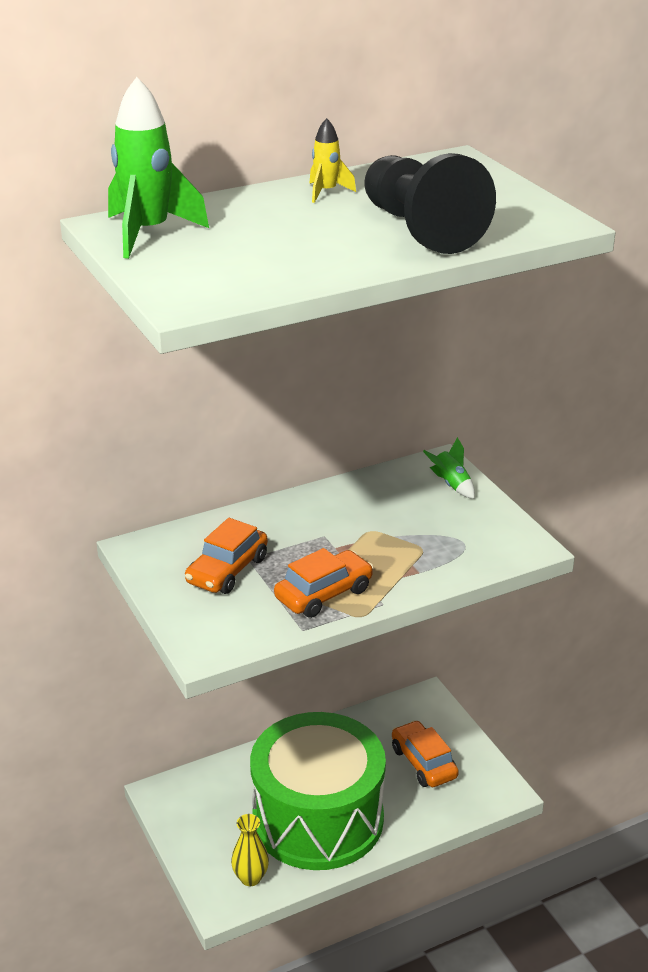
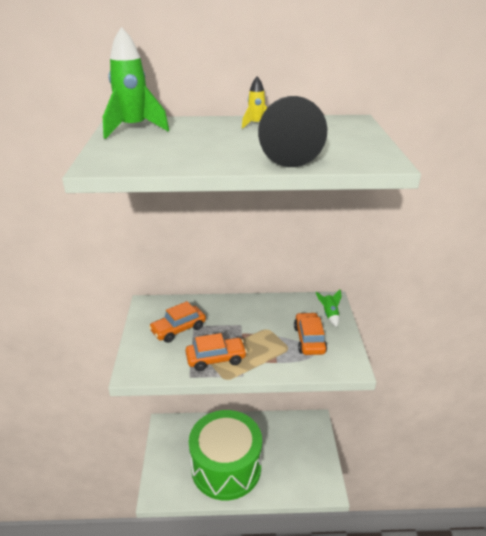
camera: 25 degrees right, 0 degrees up
yellow vase [231,814,269,886] -> none
orange car [392,720,459,787] -> orange car moved to [294,312,327,355]

